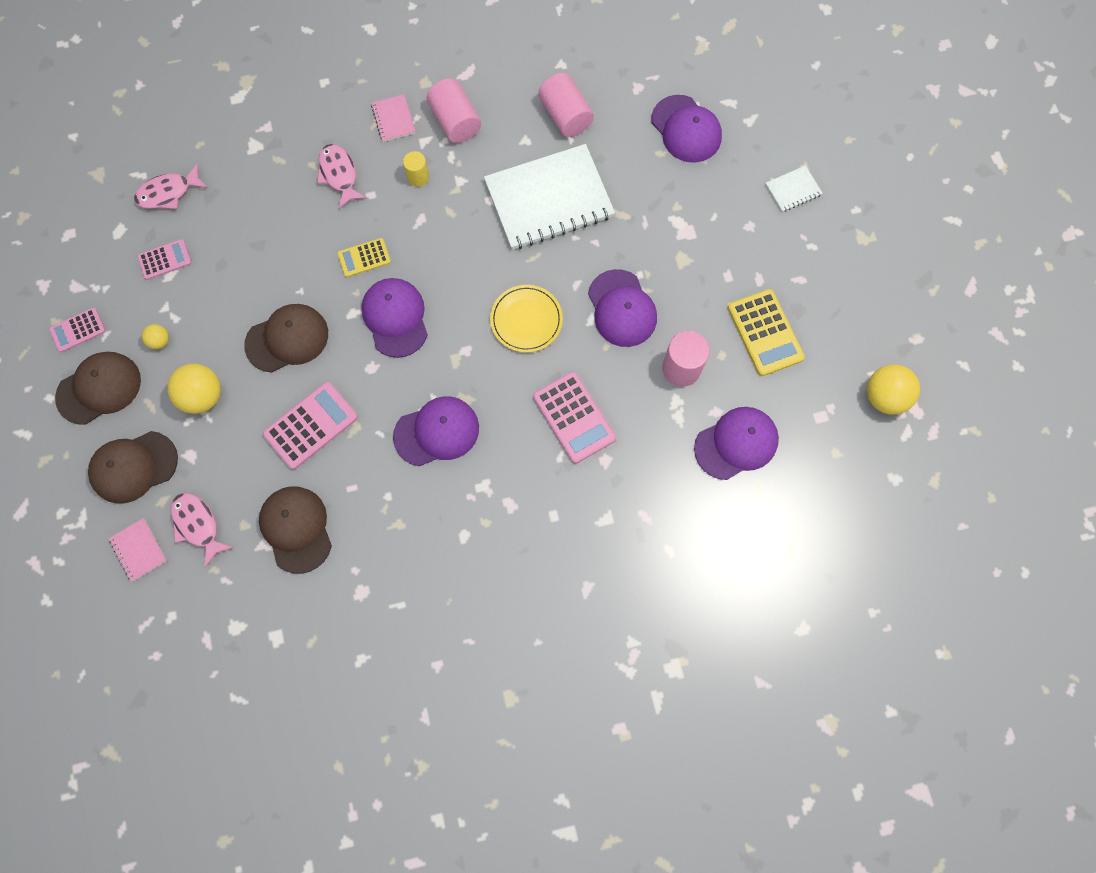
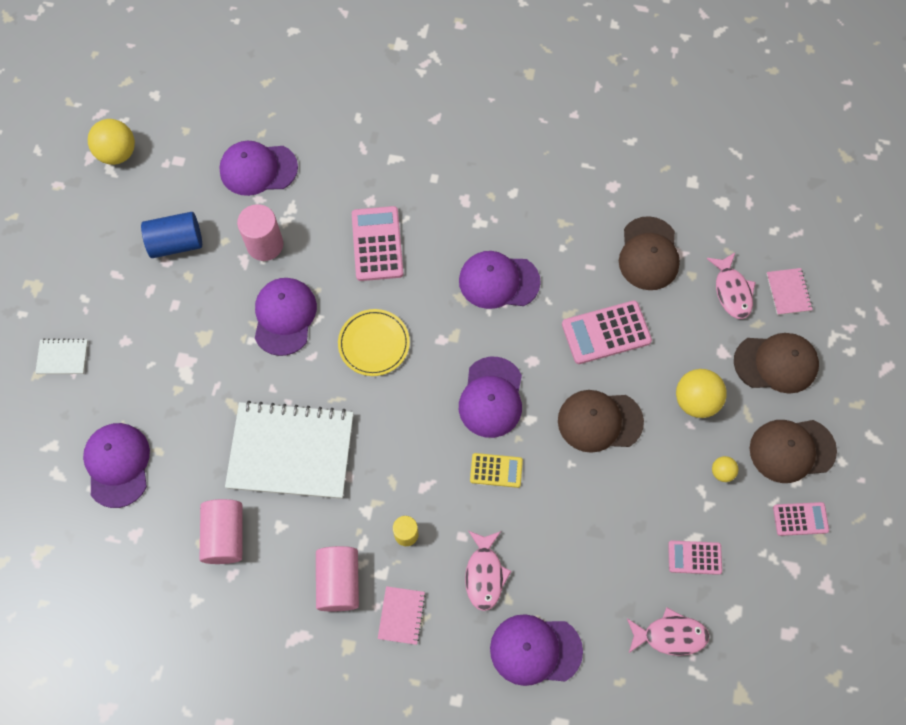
camera: 155 degrees left, 5 degrees down
yellow calculator [728,289,805,376] -> blue cylinder [141,212,202,258]
none -> purple cap [490,614,583,686]

